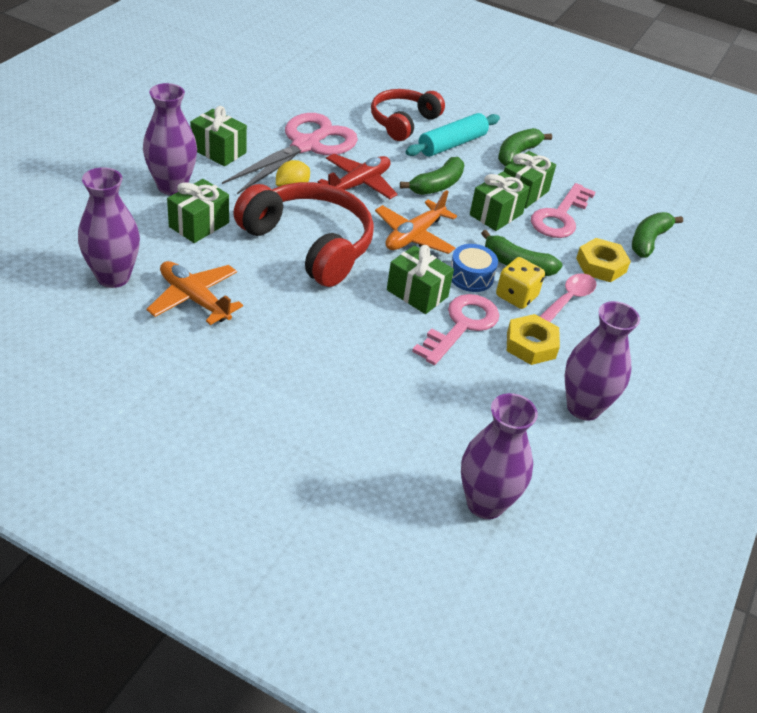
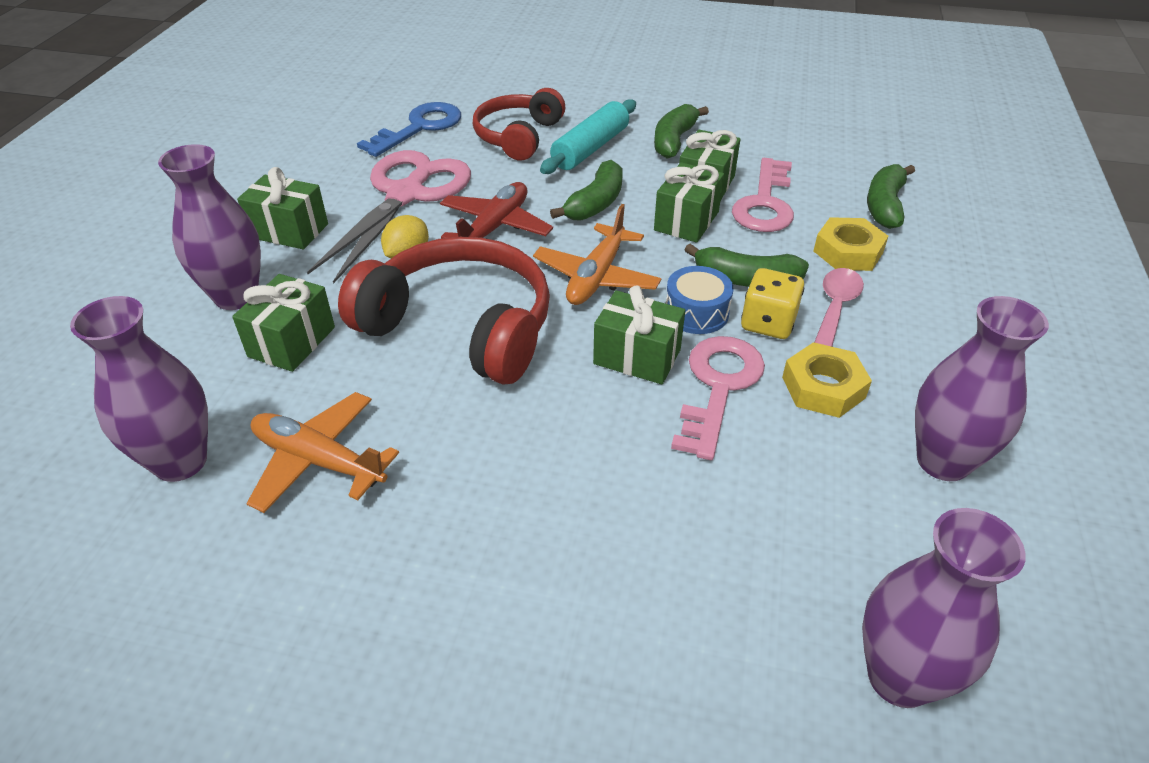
camera: 10 degrees left, 0 degrees up
none -> blue key [357,102,461,157]

